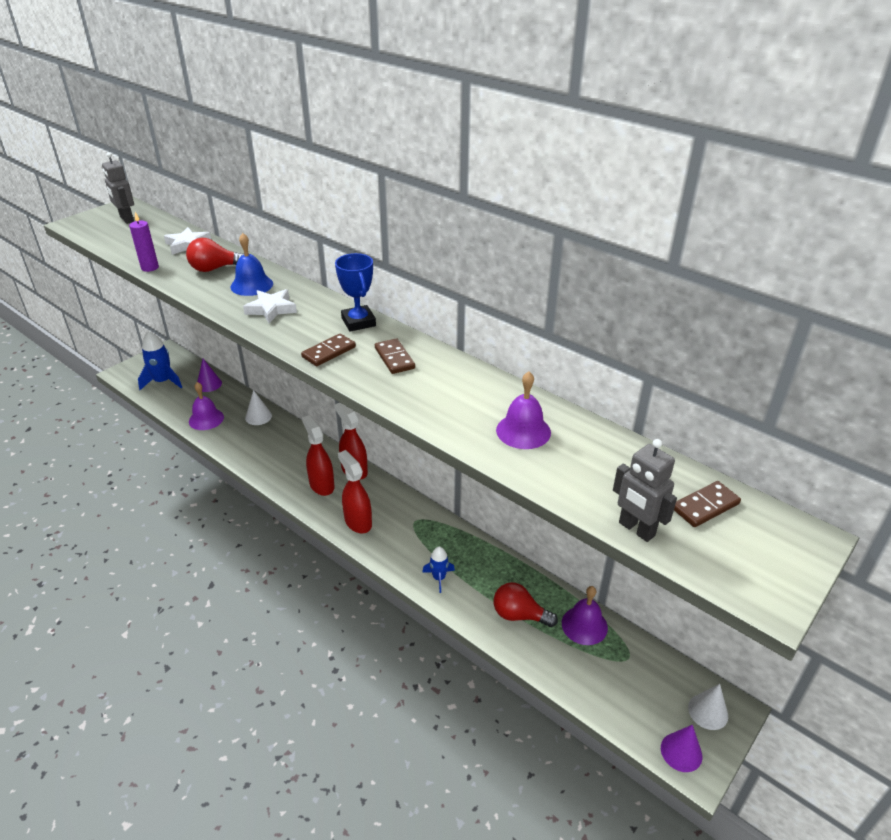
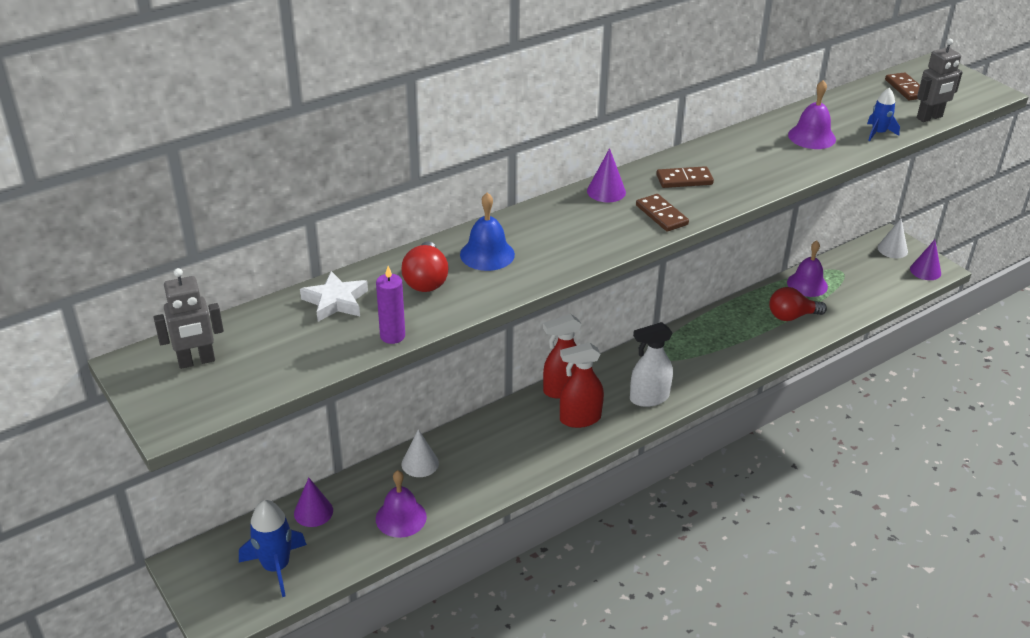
camera: 75 degrees left, 0 degrees up
white star [243,289,297,323] -> none
blue trophy [335,253,376,332] -> purple cone [587,148,626,202]
red spray bottle [338,450,372,533] -> white spray bottle [630,322,673,407]
blue rocket [423,547,455,593] -> blue rocket moved to [867,88,900,141]
red light bulb [494,582,558,627] -> red light bulb turned 45 degrees clockwise [769,287,827,321]

